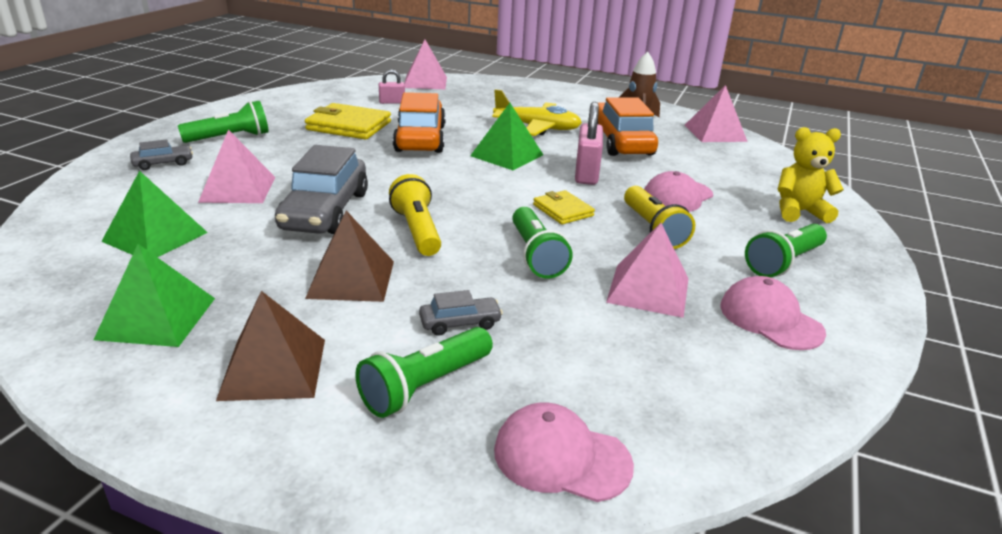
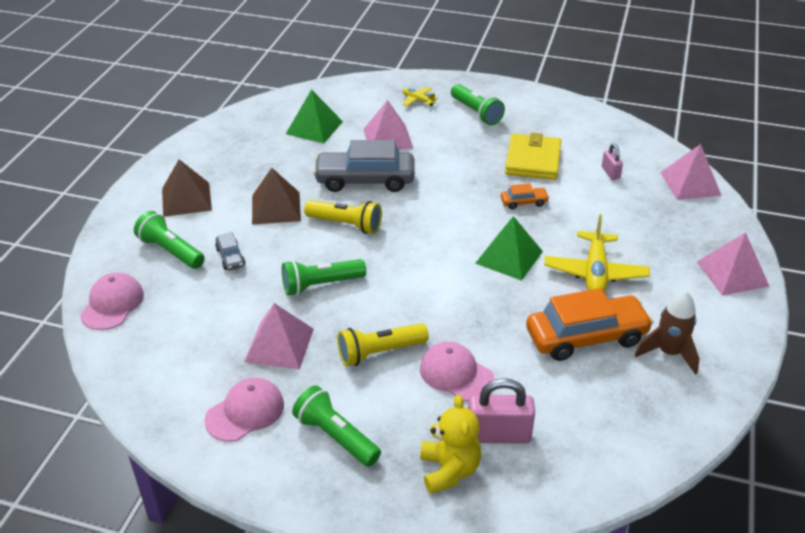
camera: 85 degrees right, 10 degrees up
green pyramid [94,244,215,347] -> none
grey car [130,139,193,170] -> yellow plane [403,87,438,106]
yellow flashlight [389,174,441,256] -> yellow flashlight turned 45 degrees clockwise [304,200,382,234]
orange car [393,92,446,153] -> orange car [501,183,549,210], size x0.46
yellow wallet [533,190,595,224] -> none
pink padlock [575,102,603,185] -> pink padlock moved to [468,378,535,444]
pink pyramid [685,85,748,142] -> pink pyramid moved to [697,232,770,295]

